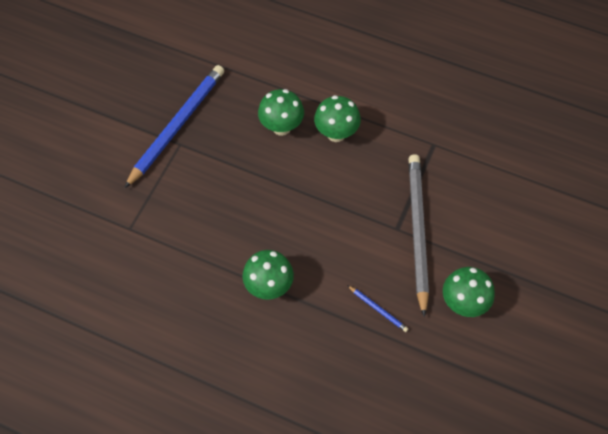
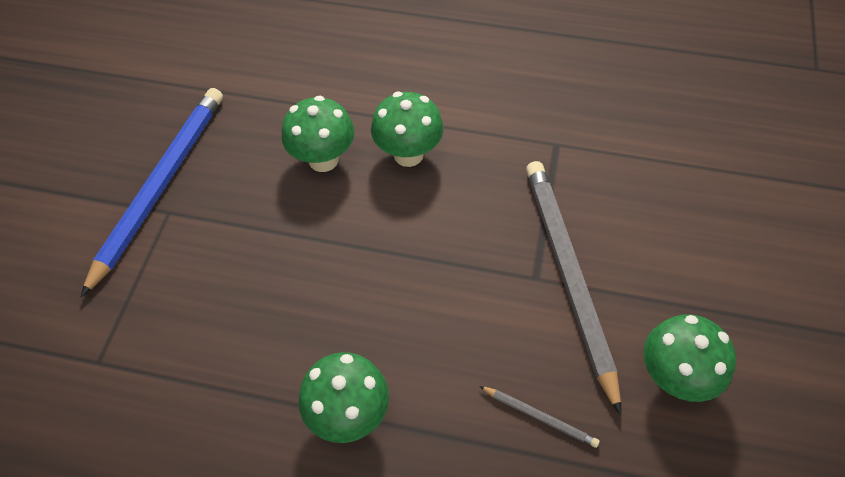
camera: 10 degrees left, 5 degrees down
blue pencil [347,285,408,332] -> grey pencil [480,386,600,448]

